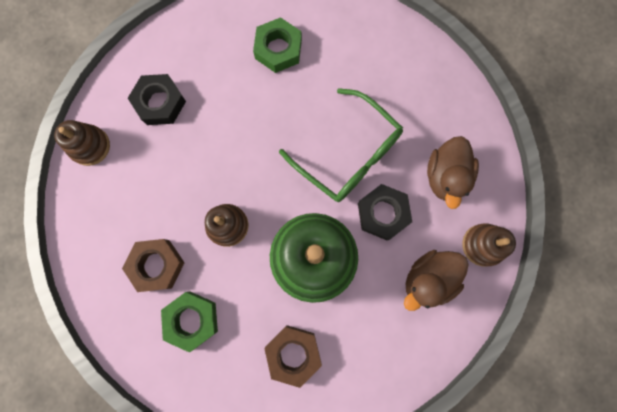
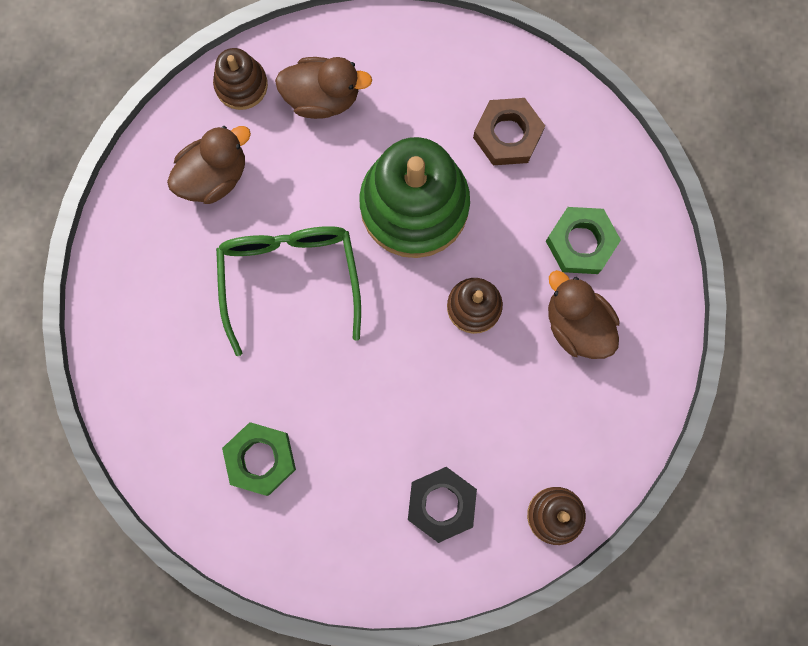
camera: 140 degrees left, 0 degrees up
brown nut [122,239,185,292] -> brown duck [548,270,619,359]
black nut [358,184,412,241] -> none

